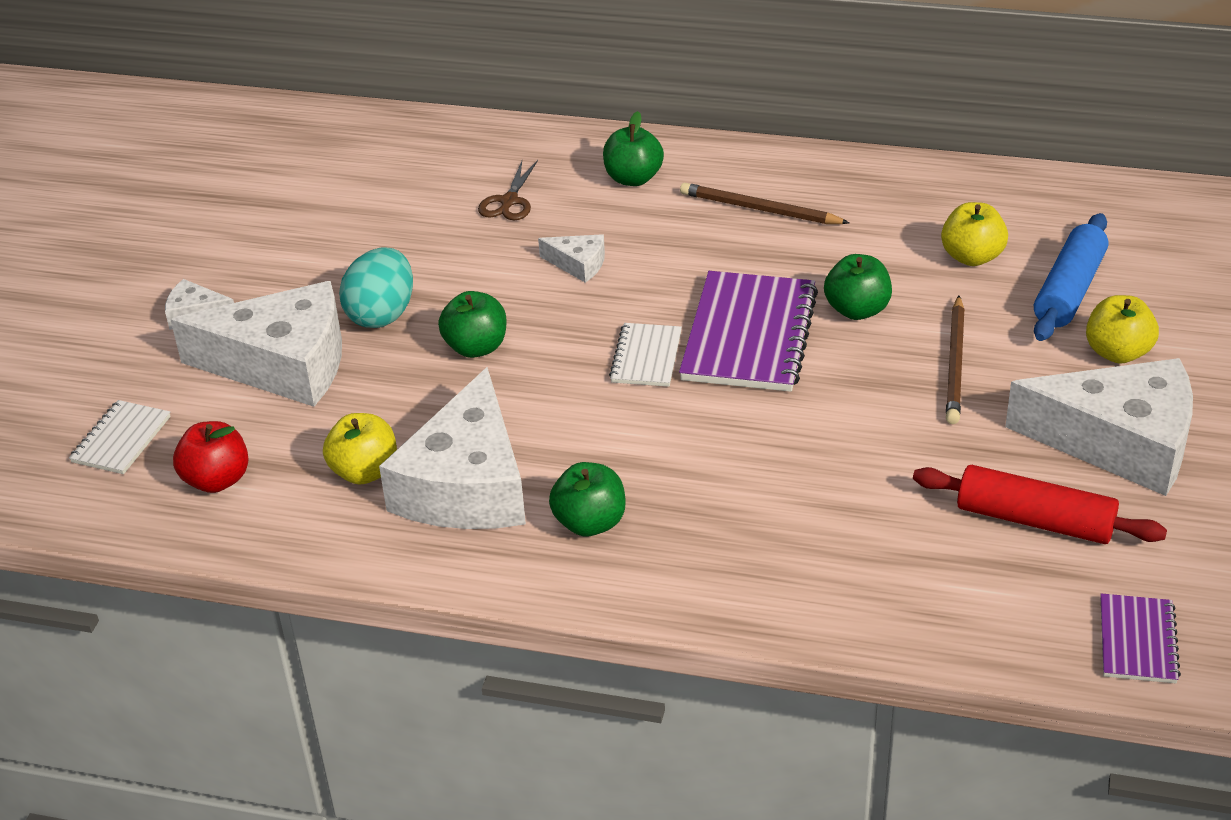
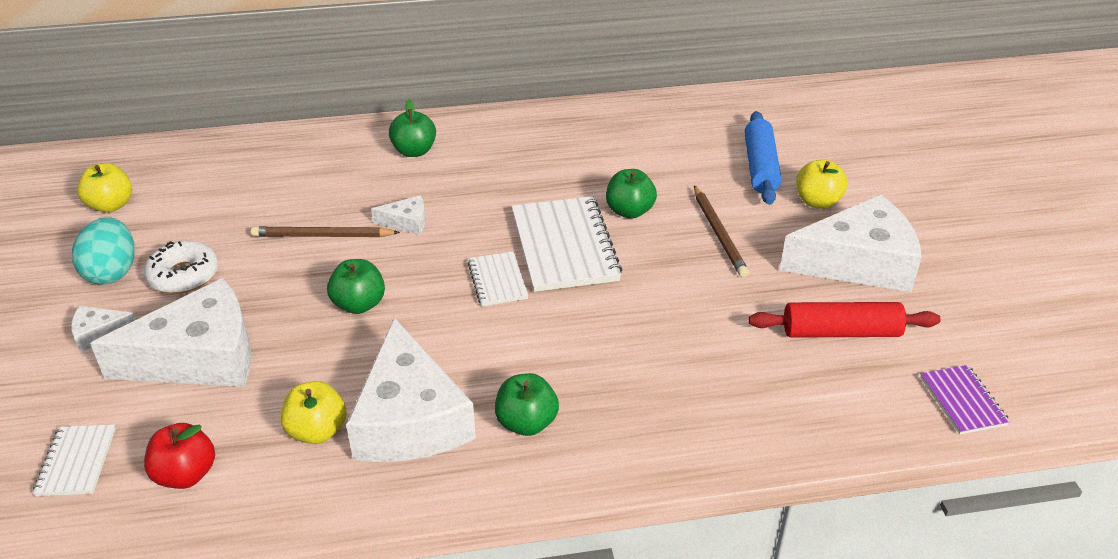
camera: 25 degrees left, 0 degrees up
turquoise egg [339,247,413,328] -> turquoise egg moved to [72,217,135,285]
brown scissors [478,160,538,220] -> none
purple notebook [679,271,818,392] -> white notebook [512,196,622,292]
brown pencil [680,183,850,224] -> brown pencil moved to [251,226,400,237]
yellow apple [941,202,1008,266] -> yellow apple moved to [77,163,132,213]
none -> white donut [144,241,218,294]

